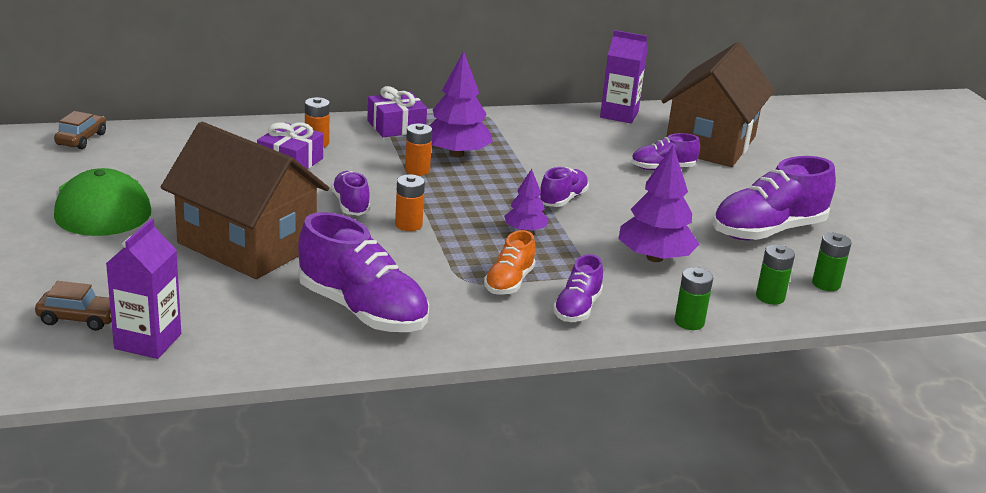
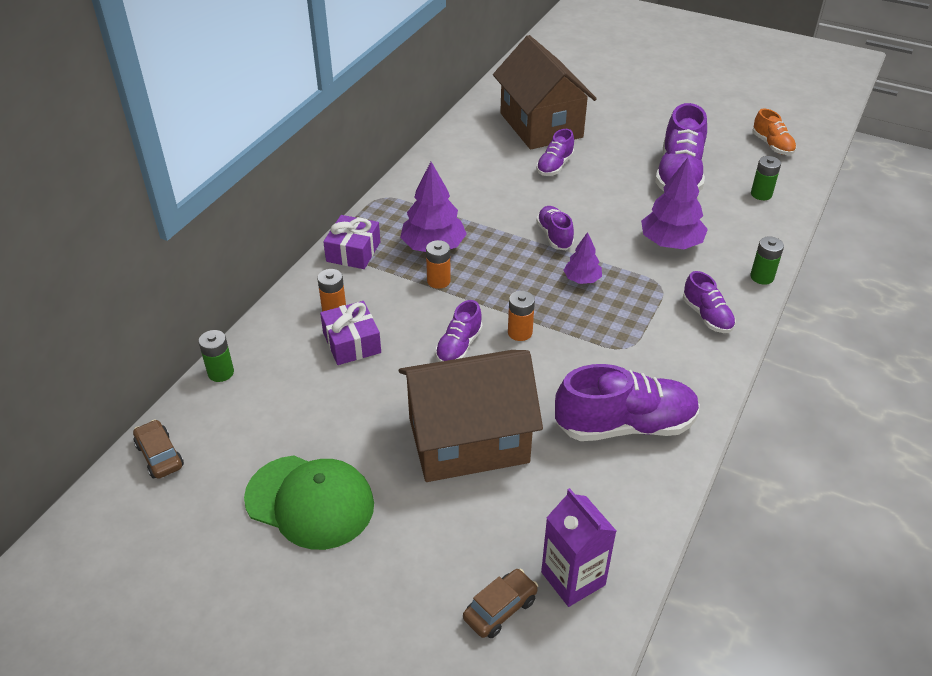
camera: 45 degrees left, 15 degrees up
purple shoe [331,171,370,216] -> purple shoe turned 90 degrees counterclockwise [435,300,483,362]
orange shoe [484,230,536,295] -> orange shoe moved to [752,109,796,155]
purple carton [600,30,648,124] -> none
green battery [756,244,795,305] -> green battery moved to [199,330,234,382]

